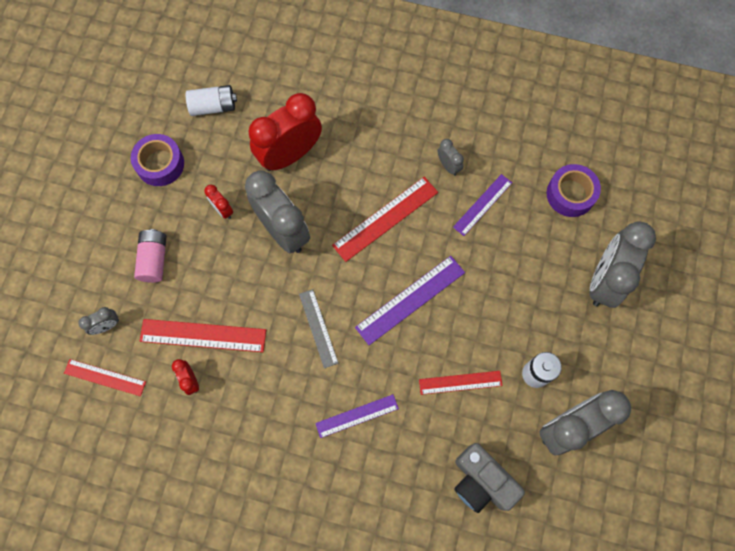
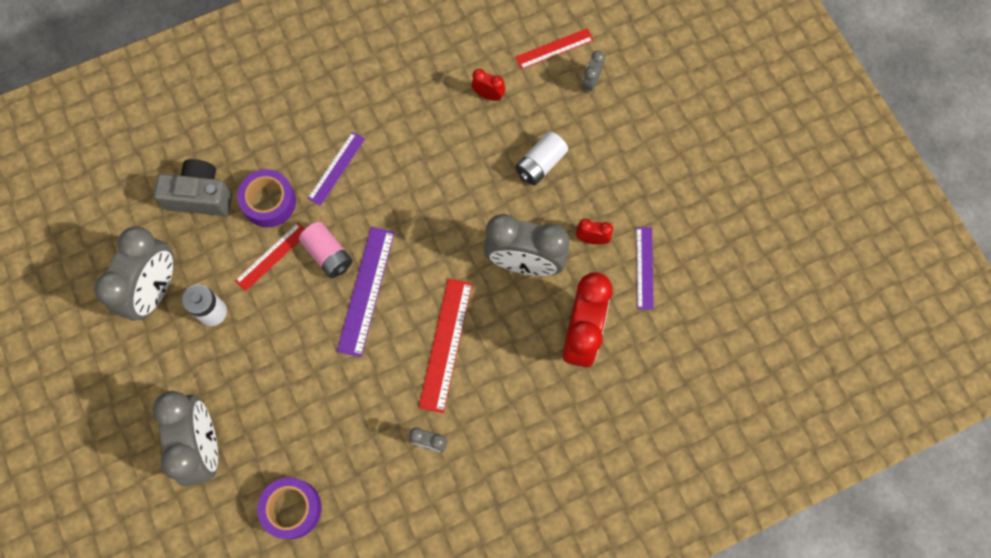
camera: 140 degrees right, 0 degrees up
purple tape [131,134,184,186] -> purple tape moved to [237,169,296,227]
pink battery [134,229,166,283] -> pink battery moved to [299,222,352,278]
red ruler [140,319,266,352] -> none
white battery [185,85,237,116] -> white battery moved to [515,131,568,185]
grey ruler [299,289,338,368] -> none
purple ruler [453,174,512,236] -> purple ruler moved to [636,227,654,310]

